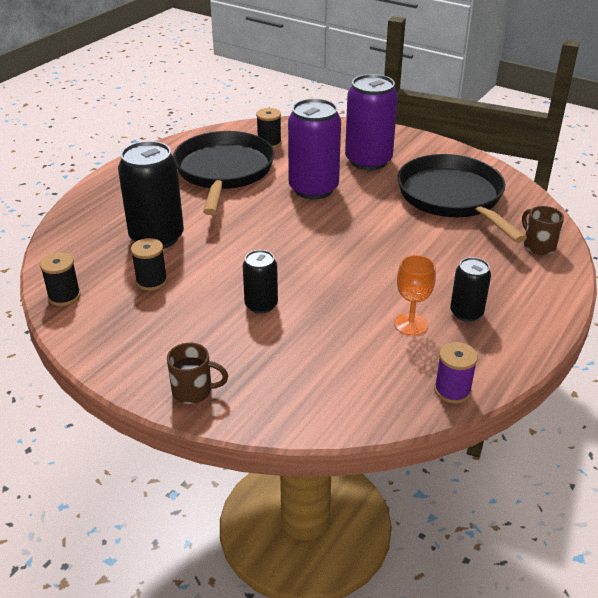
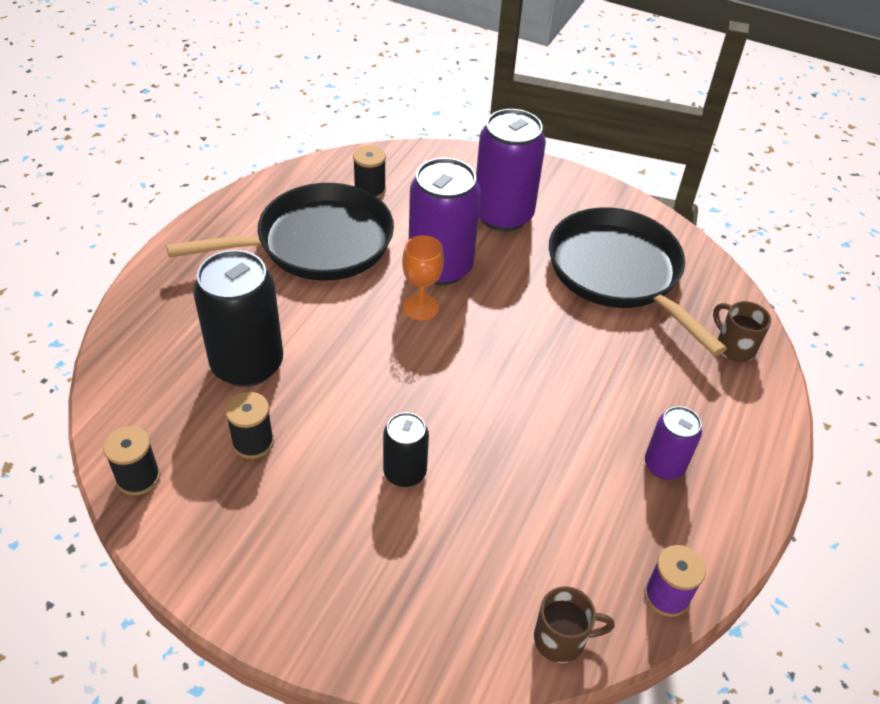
camera: 10 degrees left, 10 degrees up
brown mug [167,343,228,404] -> brown mug moved to [534,586,614,663]
black pan [173,131,275,215] -> black pan turned 75 degrees clockwise [166,183,394,281]
orange goblet [394,255,436,336] -> orange goblet moved to [402,235,444,321]
black can [450,257,491,322] -> purple can [645,406,702,480]

